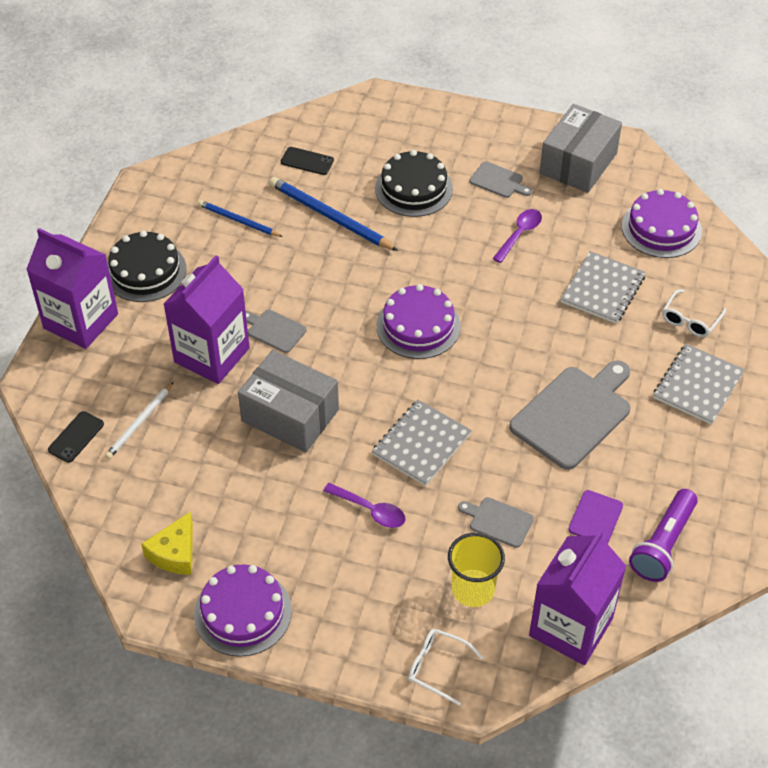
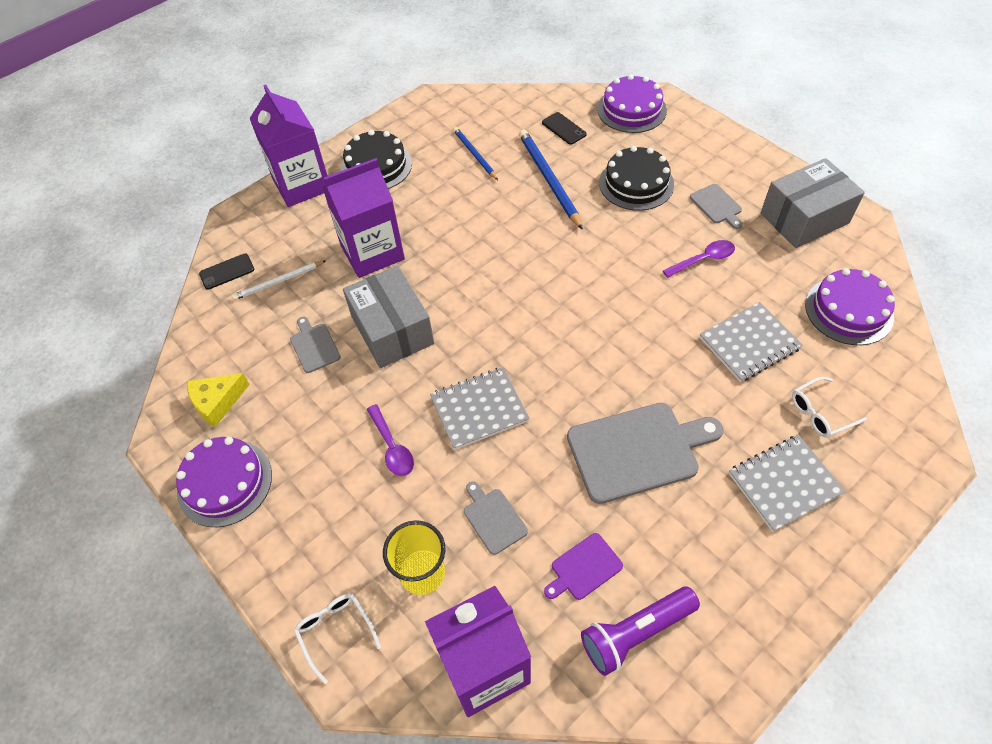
camera: 35 degrees right, 5 degrees up
grey cutting board [246,310,307,353] -> grey cutting board moved to [290,317,340,373]
purple cake [377,284,461,359] -> purple cake moved to [597,74,667,133]

